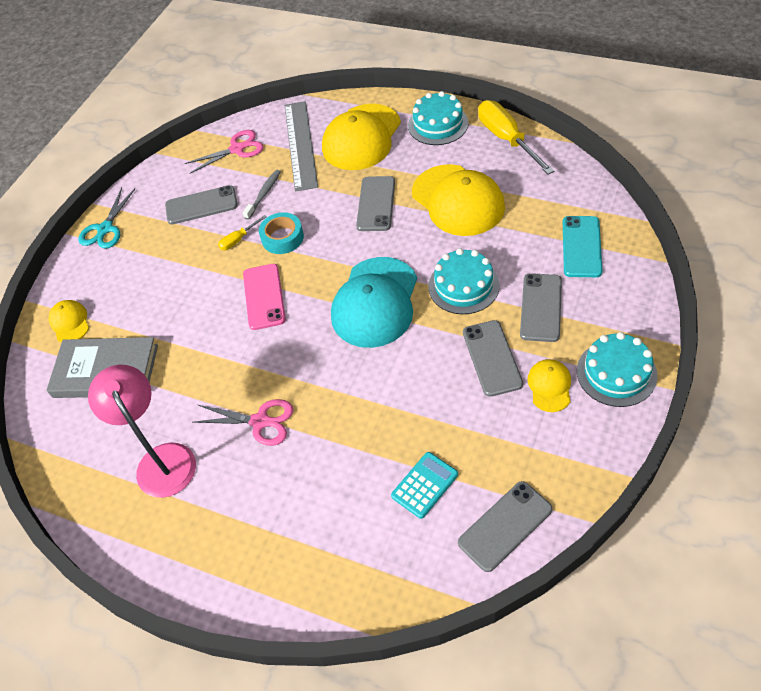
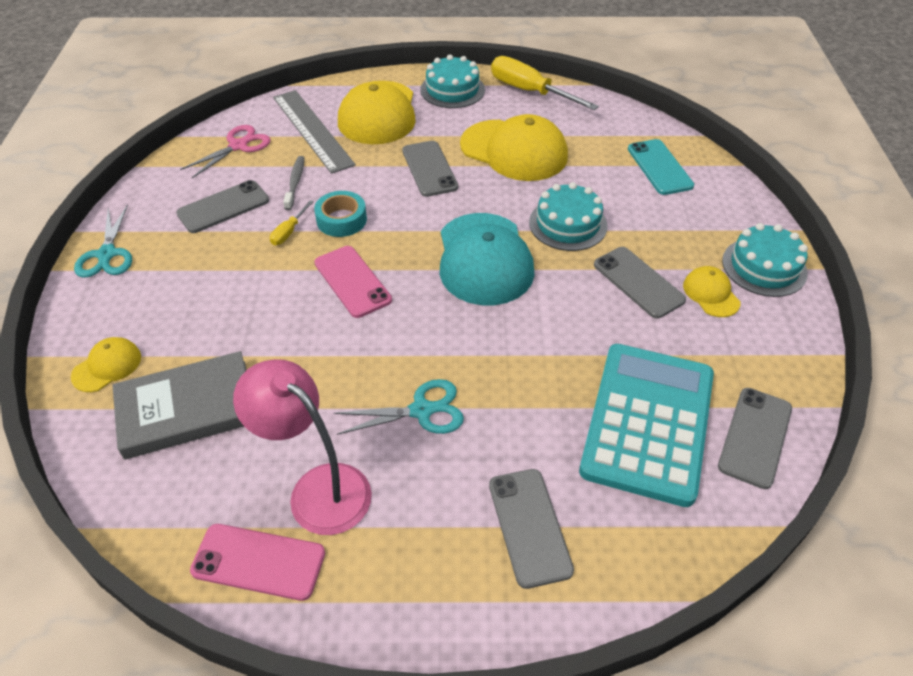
camera: 30 degrees left, 5 degrees down
yellow cap [49,300,89,343] -> yellow cap turned 90 degrees clockwise [71,337,141,392]
pink scissors [194,399,293,446] -> turquoise scissors [334,379,464,435]
turquoise calculator [391,452,458,519] -> turquoise calculator [579,344,714,507], size x2.30
grey phone [520,273,562,342] -> grey phone moved to [489,469,574,589]
none -> pink phone [190,524,325,601]

